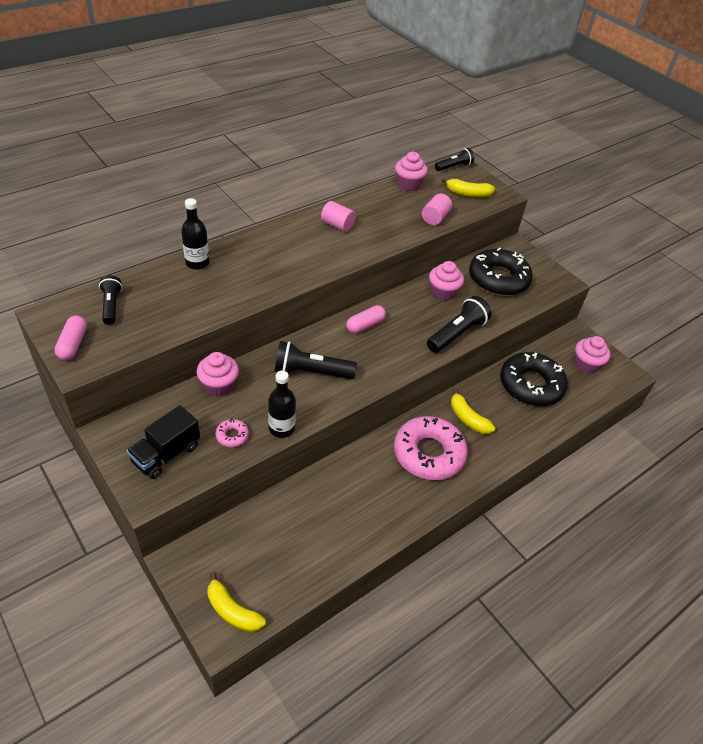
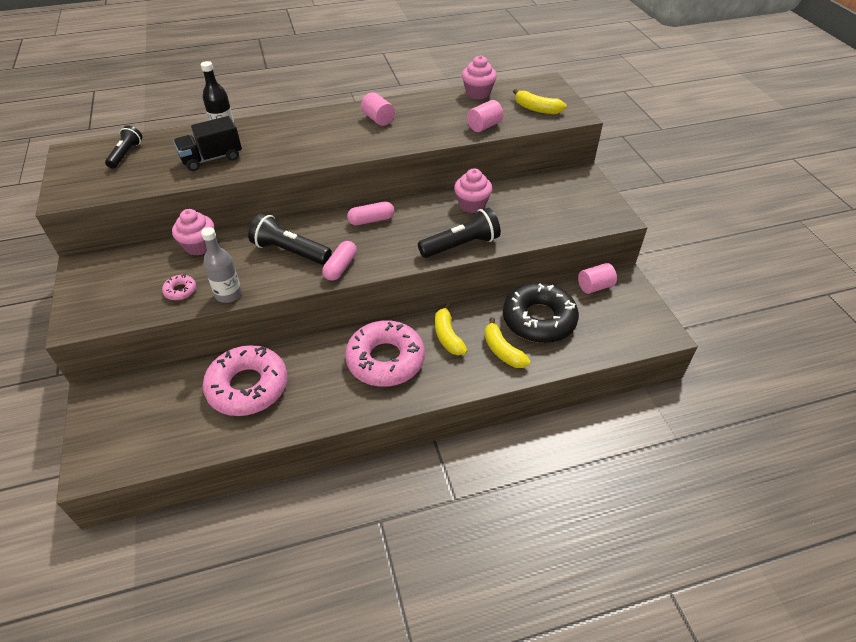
camera: 25 degrees right, 0 degrees up
pink capsule [54,316,87,360] -> pink capsule moved to [322,241,357,281]
black truck [127,405,200,479] -> black truck moved to [173,116,242,171]
yellow banana [207,572,266,632] -> yellow banana moved to [484,317,530,368]
black bottle [268,371,296,438] -> grey bottle [201,227,242,303]
black flashlight [435,148,474,171] -> none
black donut [469,248,533,296] -> none
pink cupcake [574,336,610,374] -> none
none -> pink donut [203,345,288,416]
none -> pink cylinder [578,263,617,294]

